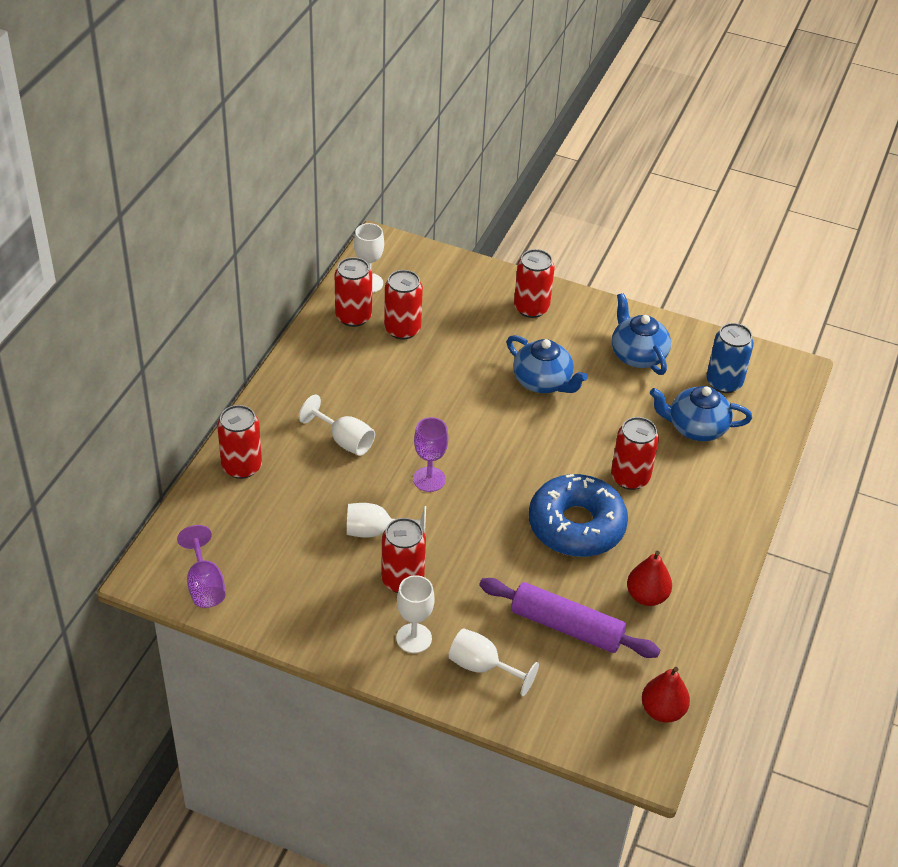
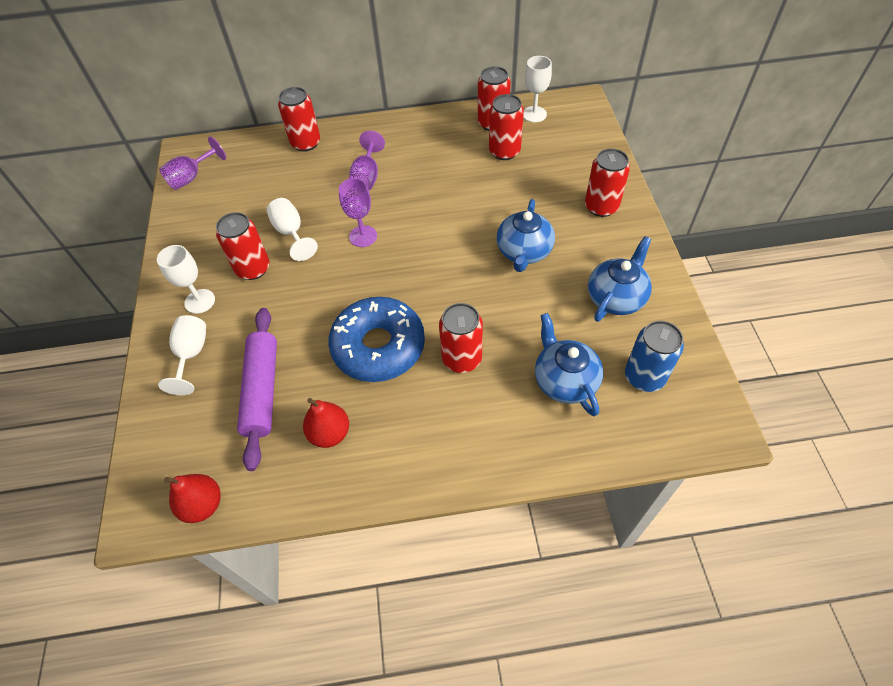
camera: 65 degrees right, 10 degrees up
white goblet [299,395,375,456] -> purple goblet [349,131,385,190]

